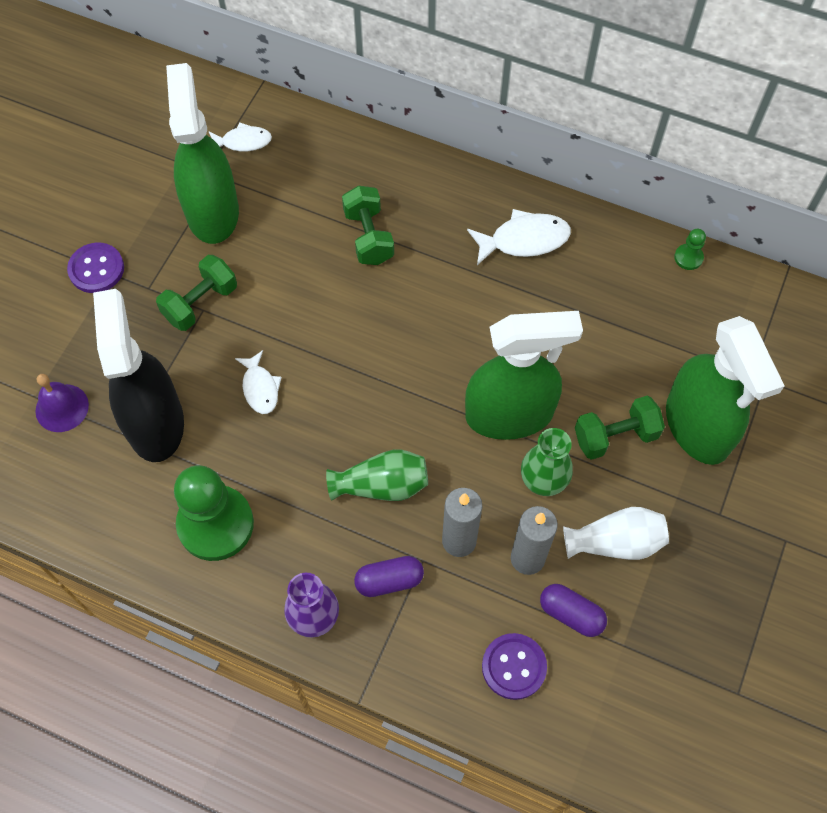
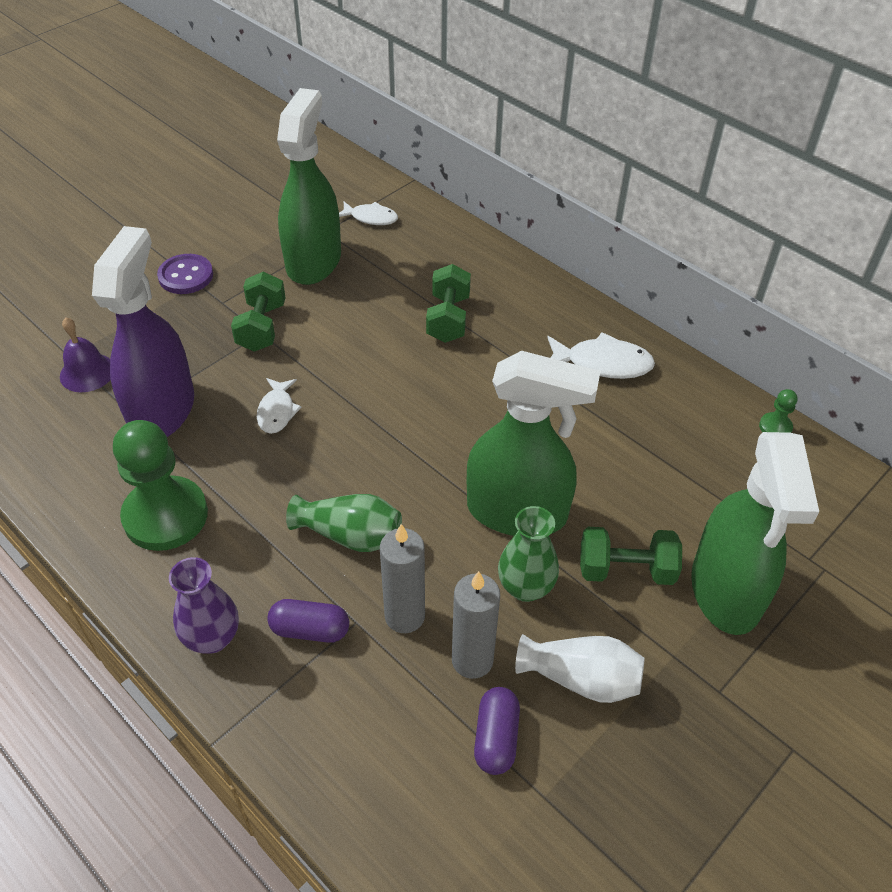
camera: 20 degrees right, 15 degrees down
black spray bottle [93,289,184,462] -> purple spray bottle [92,226,194,437]
green dumbbell [156,255,237,331] -> green dumbbell turned 60 degrees counterclockwise [231,272,286,352]
purple button [482,633,547,700] -> none
purple capsule [540,584,607,637] -> purple capsule turned 45 degrees clockwise [474,687,520,775]

